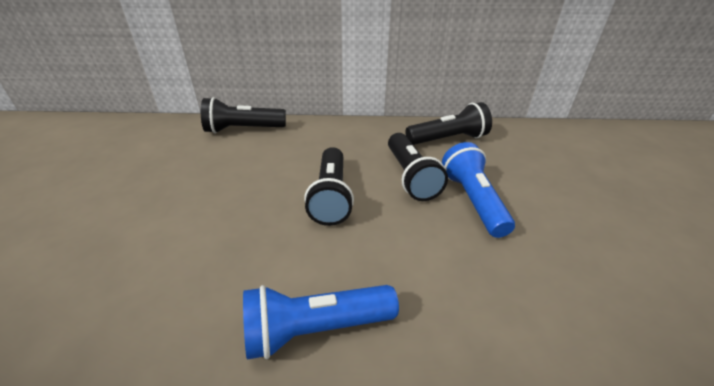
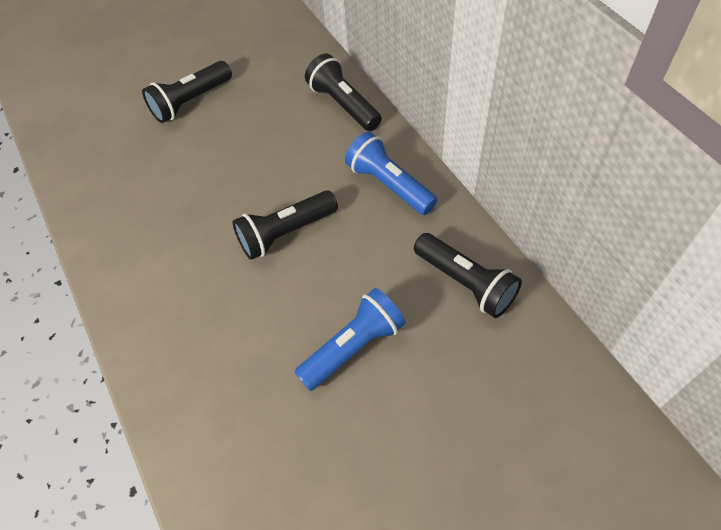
camera: 65 degrees right, 20 degrees up
blue flashlight [243,285,399,360] -> blue flashlight moved to [345,132,438,215]
black flashlight [388,133,448,201] -> black flashlight moved to [142,61,232,123]

